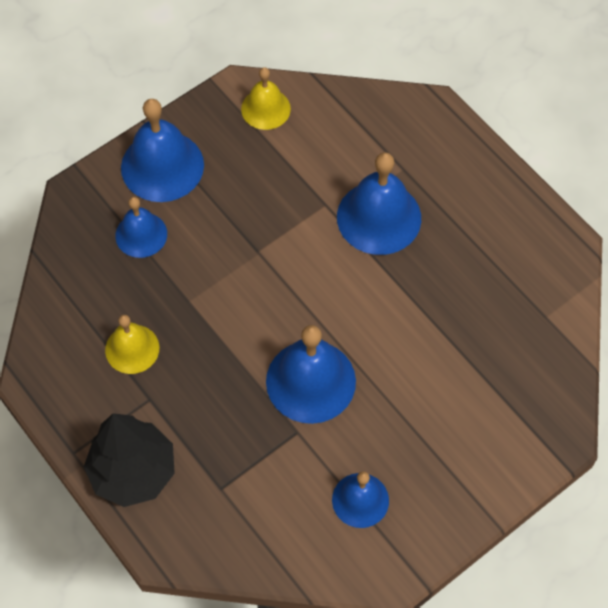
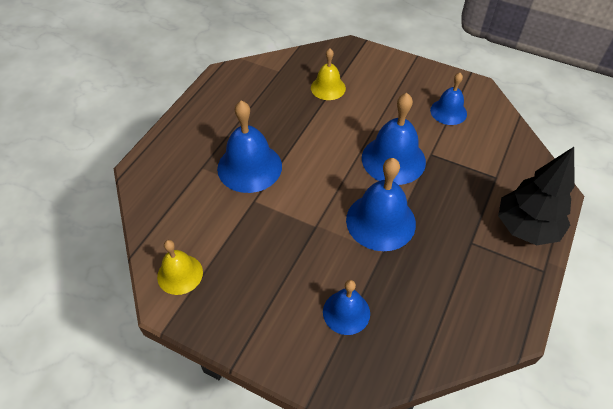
camera: 115 degrees left, 10 degrees down
yellow bell [105,315,159,374] -> yellow bell moved to [311,48,346,100]
blue bell [121,99,204,202] -> blue bell moved to [346,158,416,251]

